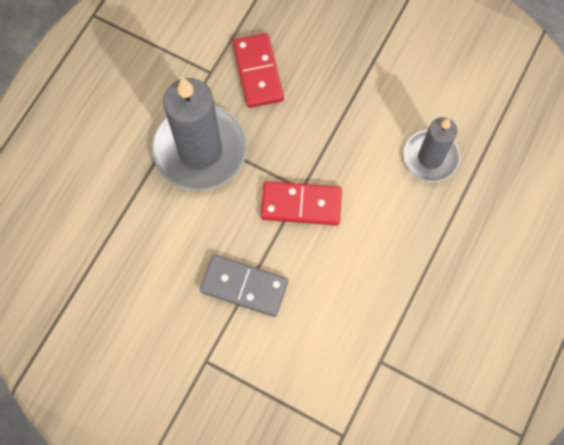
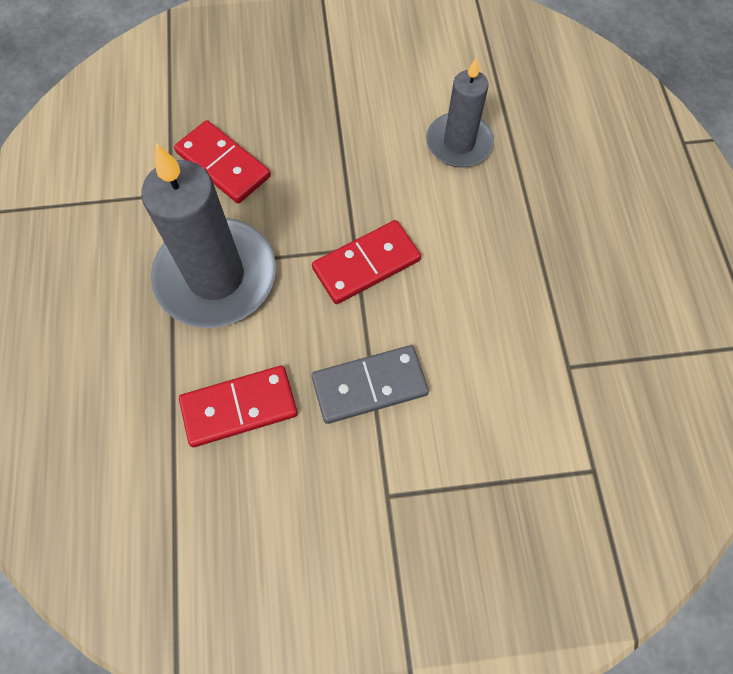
camera: 35 degrees left, 5 degrees down
none -> red domino [179,366,298,447]

